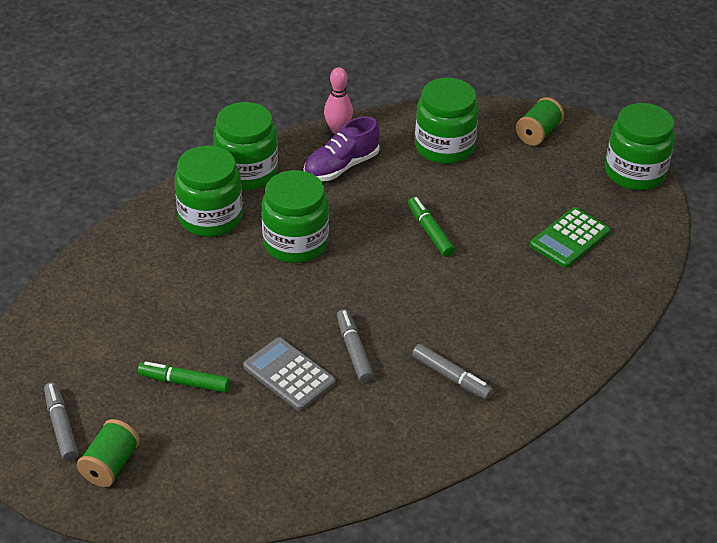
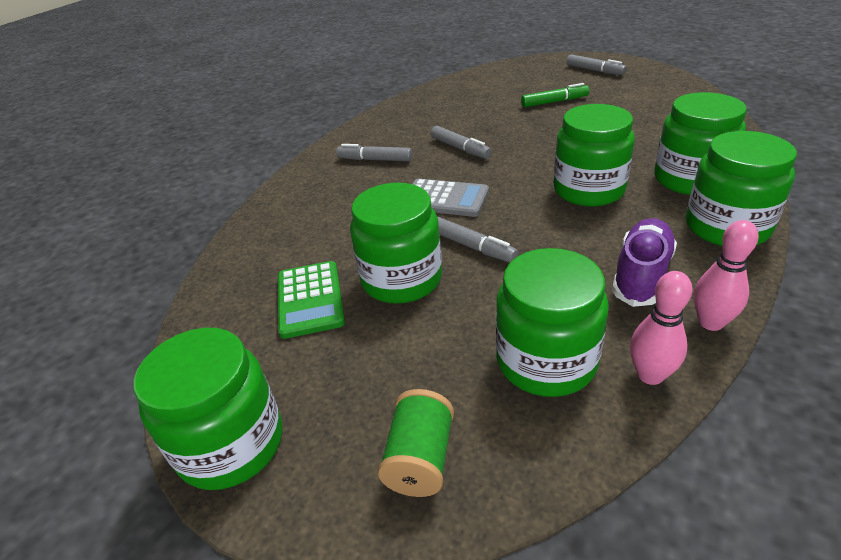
camera: 160 degrees right, 5 degrees down
green spool [77,419,140,487] -> none
grey calculator [243,337,336,411] -> grey calculator moved to [412,179,489,217]
green marker [408,197,455,257] -> grey marker [437,217,518,263]
green calculator [530,207,610,268] -> green calculator turned 150 degrees clockwise [278,261,345,339]
none -> green jar [350,183,442,304]
none -> pink bowling pin [630,271,693,385]

